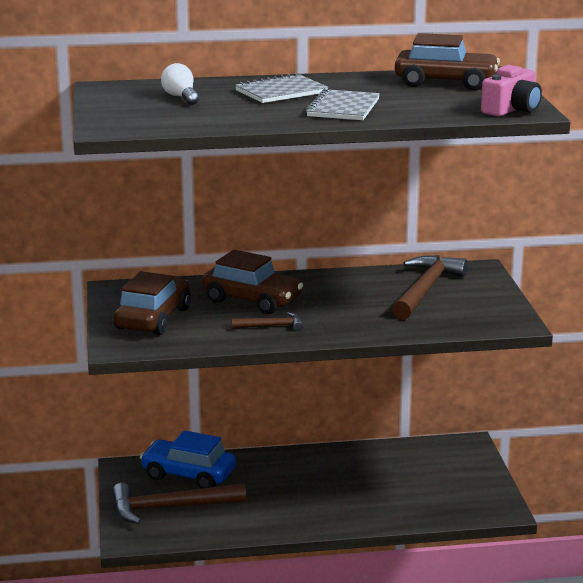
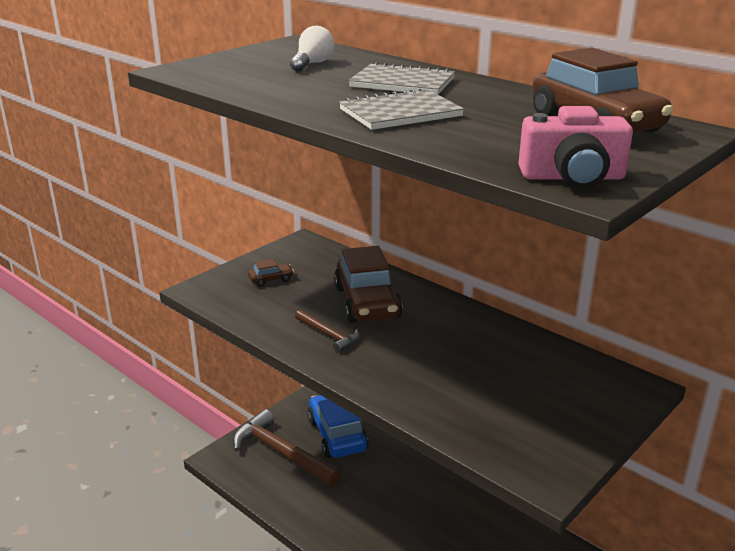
camera: 50 degrees right, 5 degrees up
brown car [114,271,191,335] -> brown car [248,259,294,287], size x0.44
brown hammer [392,255,468,320] -> none

